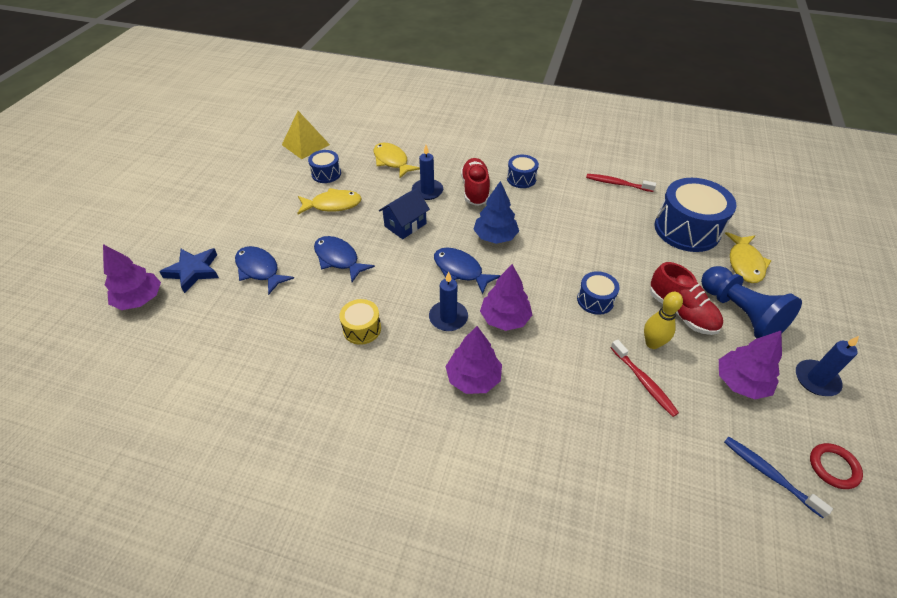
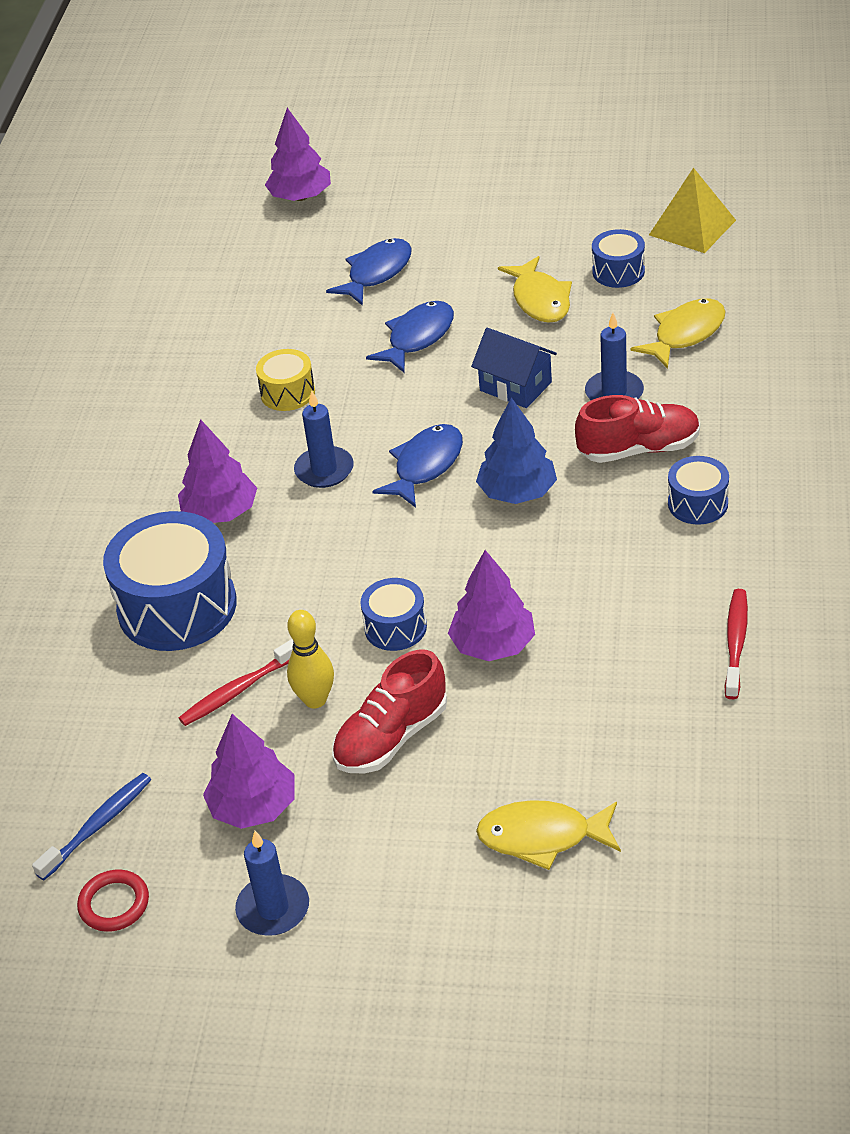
camera: 85 degrees right, 5 degrees down
blue star [159,248,219,293] -> none
purple tree [480,264,532,331] -> purple tree moved to [448,550,535,661]
blue drum [654,178,737,252] -> blue drum moved to [103,511,237,651]
blue pawn [701,266,802,338] -> none

